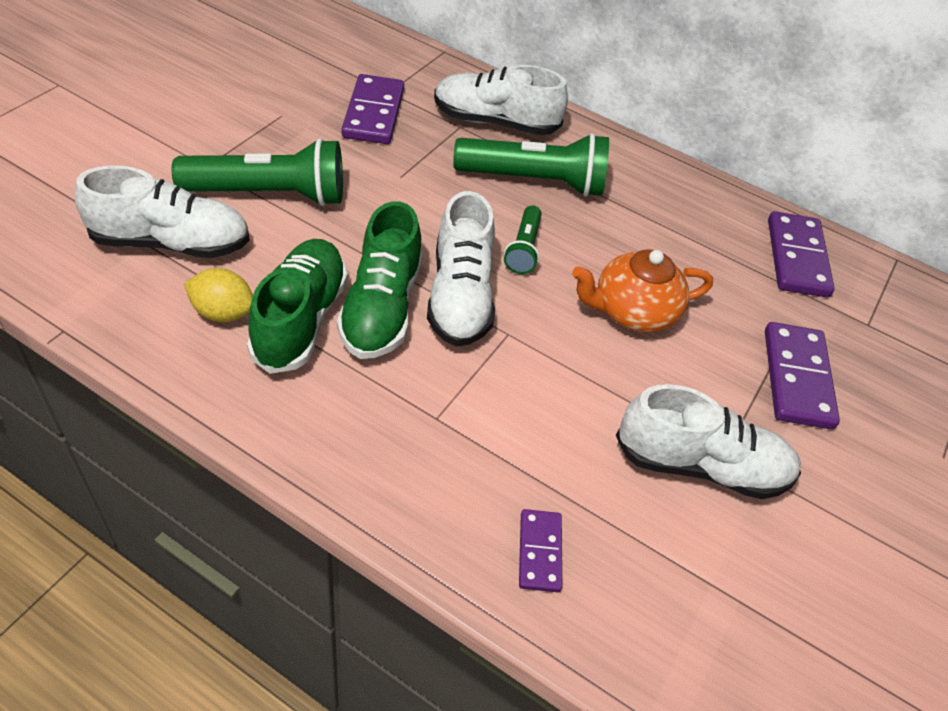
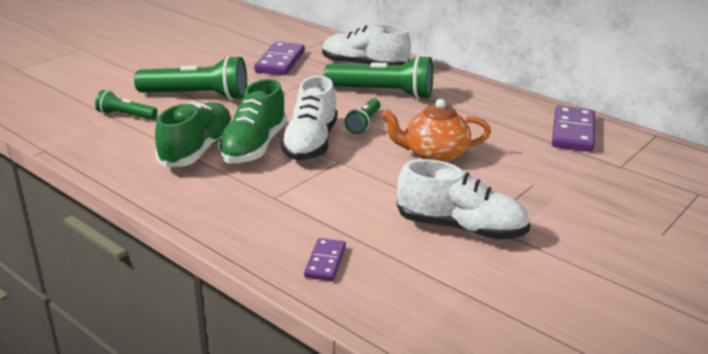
camera: 15 degrees right, 20 degrees down
white shoe [75,166,250,258] -> green flashlight [95,90,157,120]
yellow lemon [184,268,253,322] -> none
purple domino [765,322,840,429] -> none

